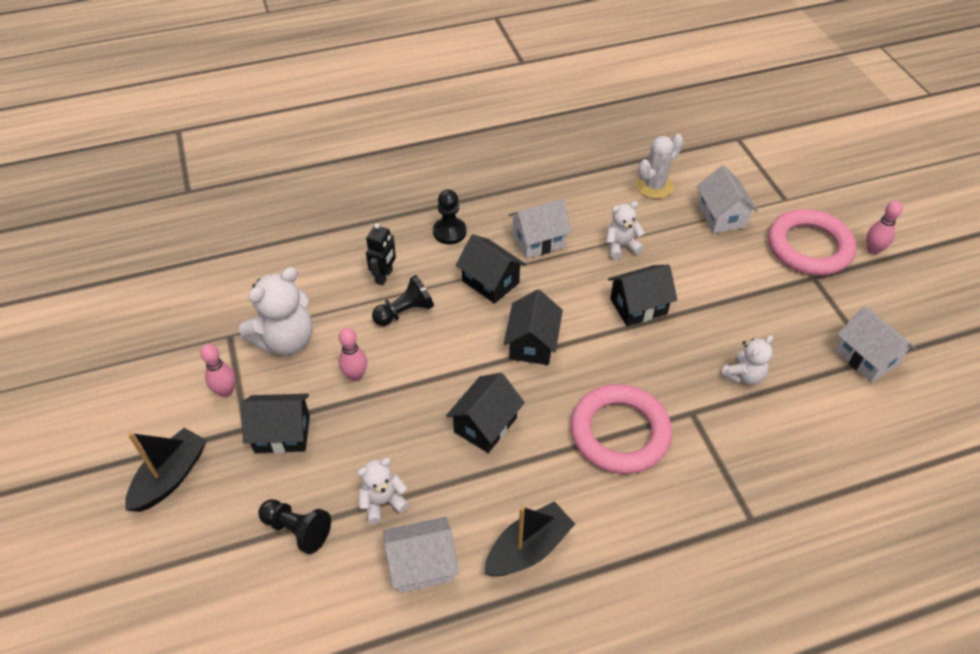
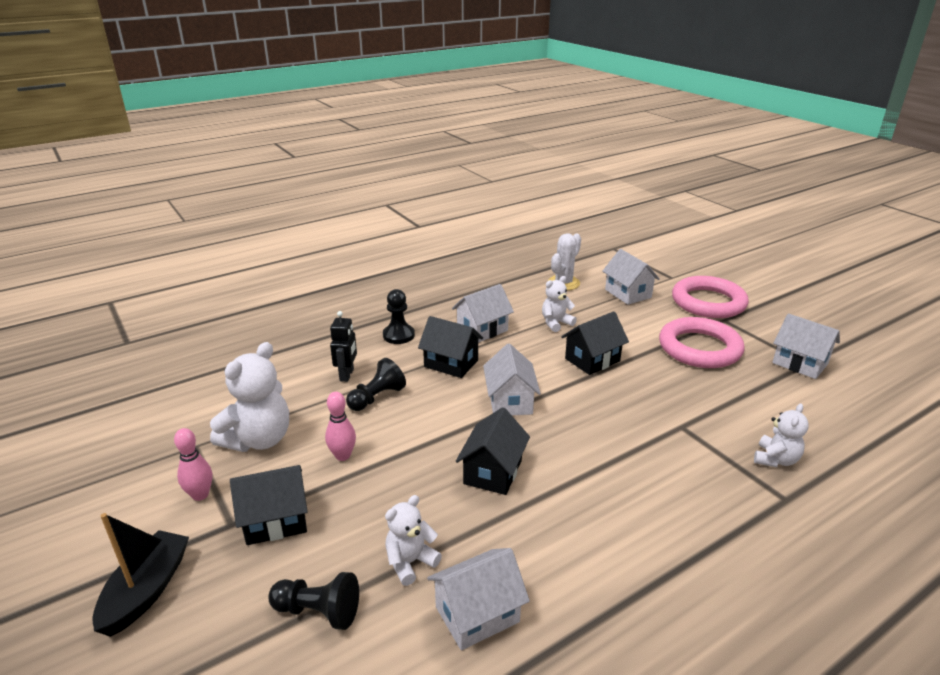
camera: 15 degrees left, 20 degrees down
black boat [484,501,575,576] -> none
black house [504,289,563,365] -> white house [483,343,541,415]
pink ring [571,384,672,474] -> pink ring moved to [659,317,745,368]
white teddy bear [721,335,773,385] -> white teddy bear moved to [754,403,809,467]
pink bowling pin [866,201,903,255] -> none

